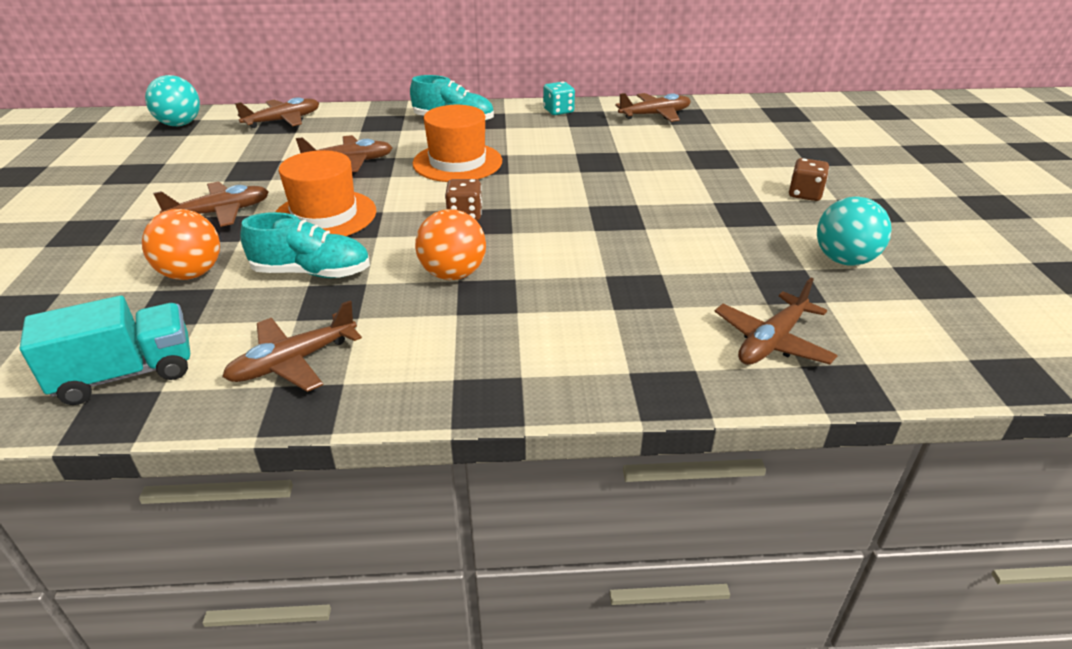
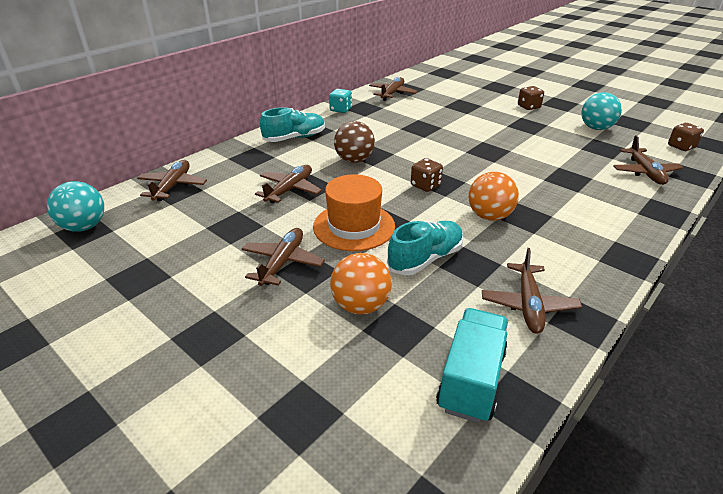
camera: 45 degrees left, 0 degrees up
orange hat [413,105,502,182] -> brown ball [334,121,375,163]
none -> brown dice [668,123,704,151]

